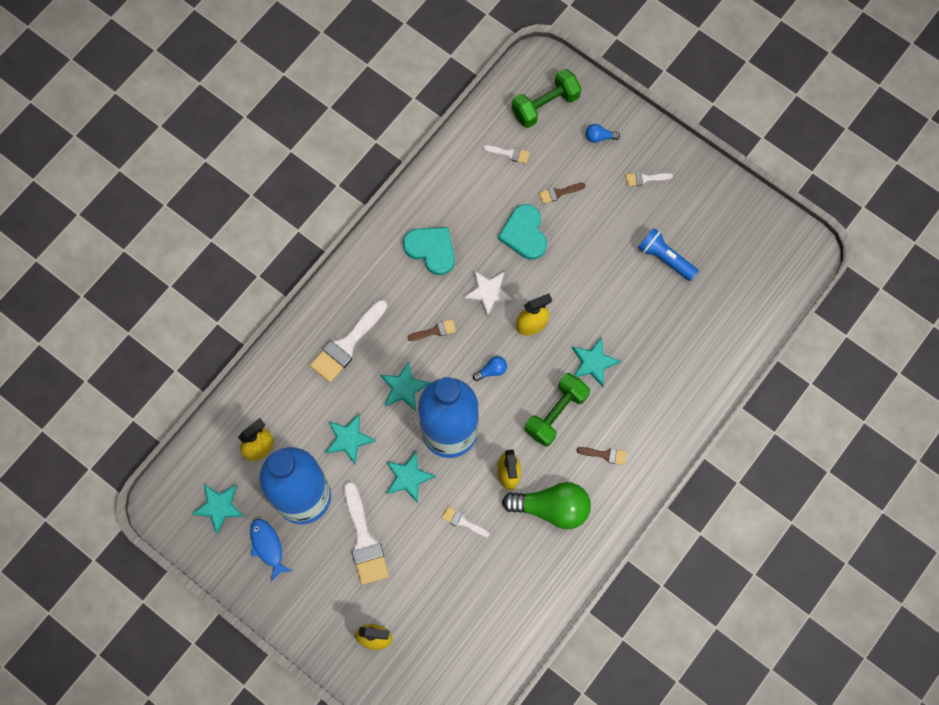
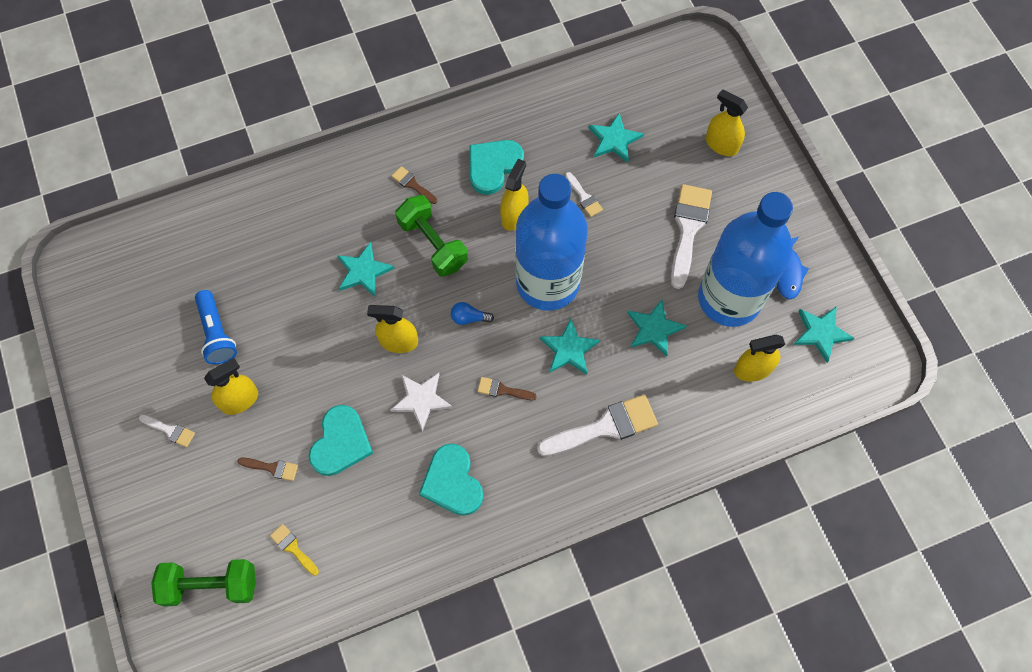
camera: 150 degrees left, 5 degrees down
turquoise star [386,451,436,503] -> turquoise star moved to [589,113,644,163]
white brush [483,145,530,164] -> yellow brush [270,524,319,576]
green light bulb [502,482,591,529] -> turquoise heart [470,140,524,195]
green dumbbell [525,373,590,447] -> green dumbbell turned 75 degrees clockwise [395,195,468,277]
blue light bulb [586,124,620,143] -> none
none -> yellow spray bottle [204,358,258,415]

